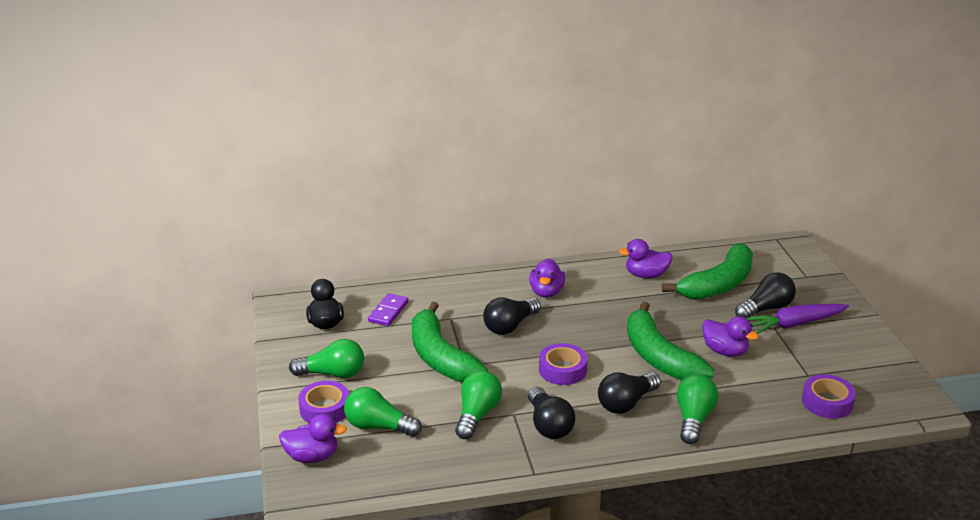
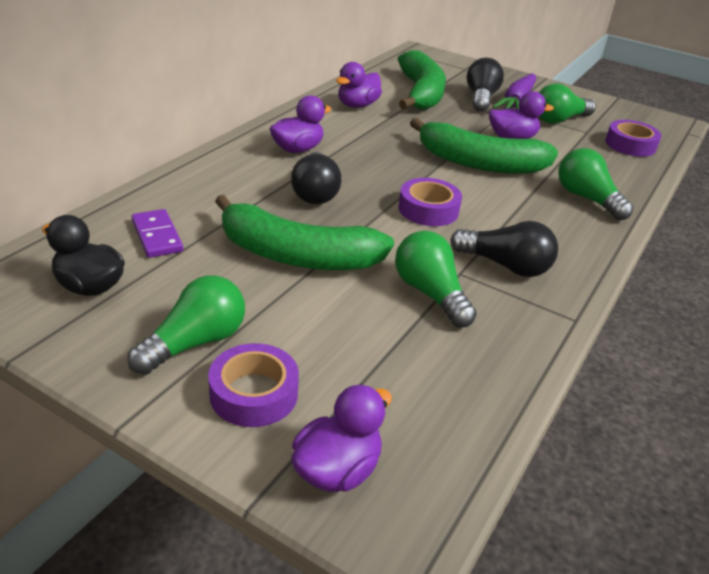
camera: 50 degrees left, 5 degrees up
green light bulb [344,387,422,437] -> green light bulb moved to [539,84,596,124]
purple duck [529,258,565,297] -> purple duck turned 90 degrees counterclockwise [270,95,331,153]
black light bulb [598,372,661,414] -> none

